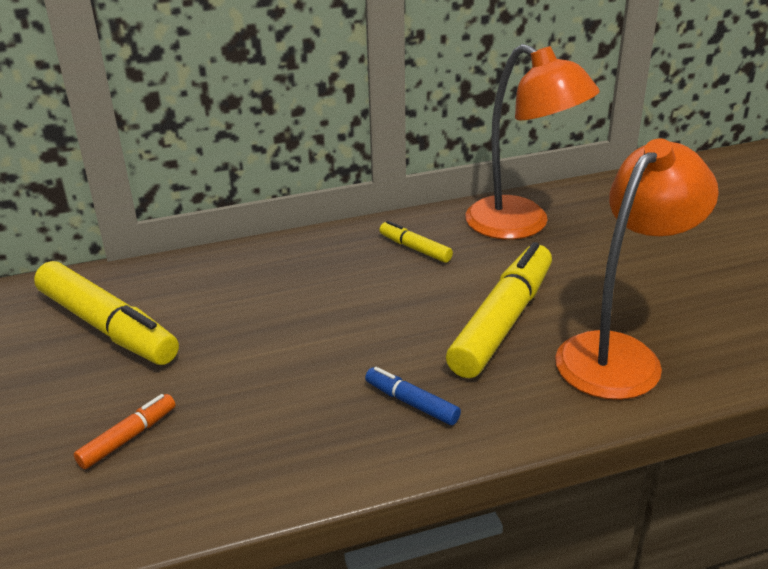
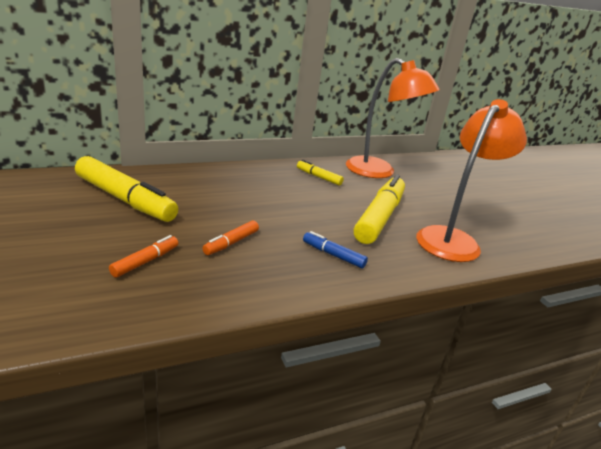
camera: 10 degrees left, 5 degrees down
none -> orange marker [202,220,259,255]

